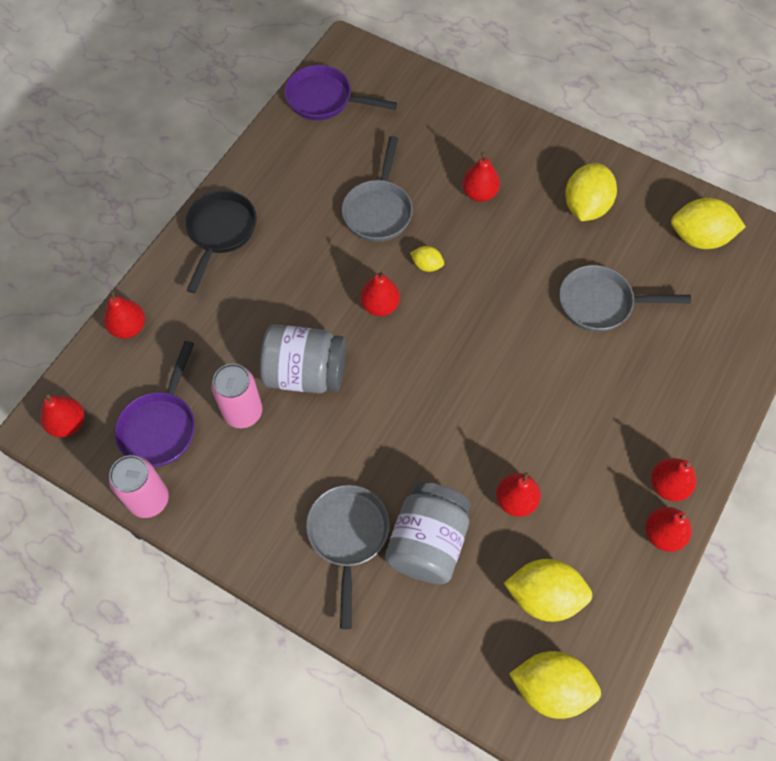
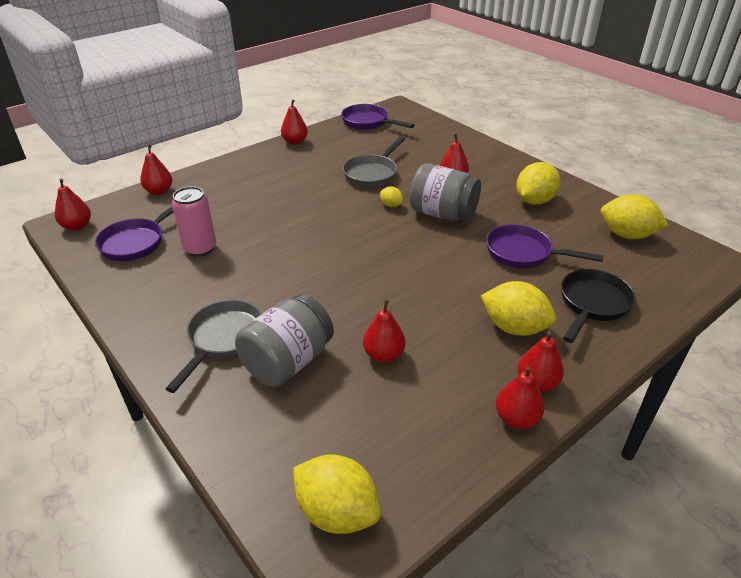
camera: 20 degrees right, 25 degrees down
pink can [109,455,169,518] -> none
black pan [185,191,257,293] -> black pan moved to [561,269,636,343]
grey jar [260,325,346,393] -> grey jar moved to [409,163,481,222]
red pear [360,270,400,316] -> red pear moved to [281,99,308,145]
yellow lemon [504,559,593,622] -> yellow lemon moved to [481,281,556,336]
grey pan [559,265,691,332] -> purple pan [486,224,604,268]

